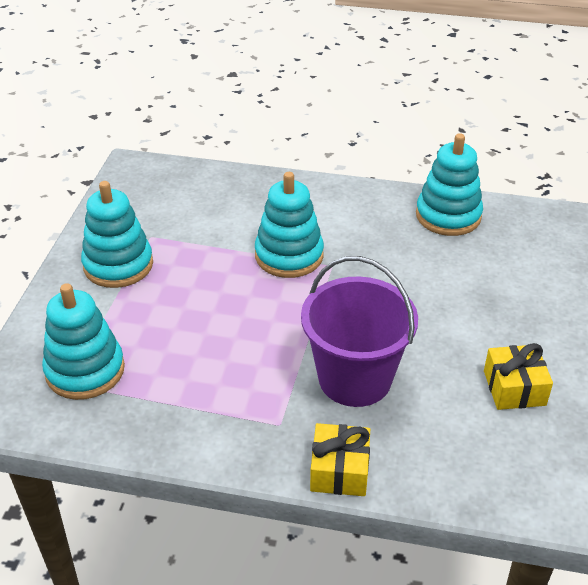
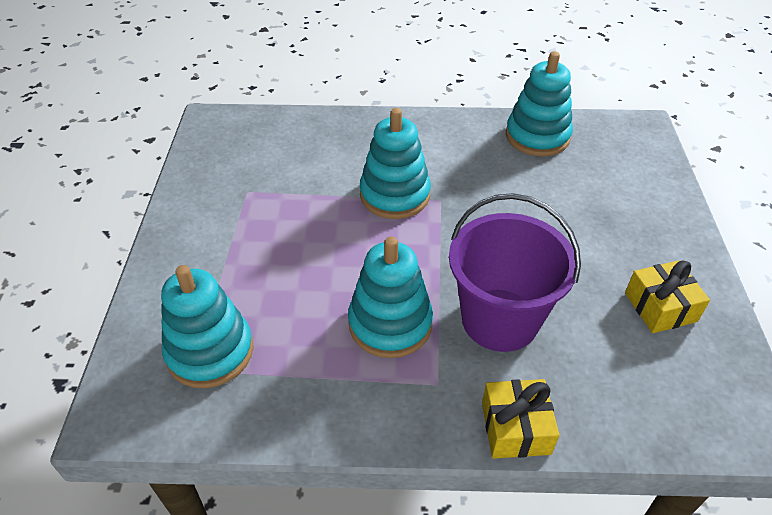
camera: 10 degrees left, 5 degrees up
turquoise stacking toy [81,181,153,288] -> turquoise stacking toy moved to [348,236,433,358]

